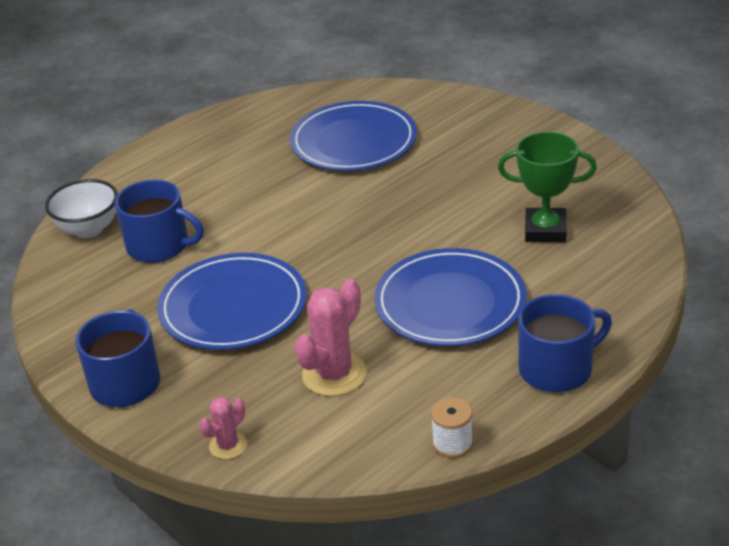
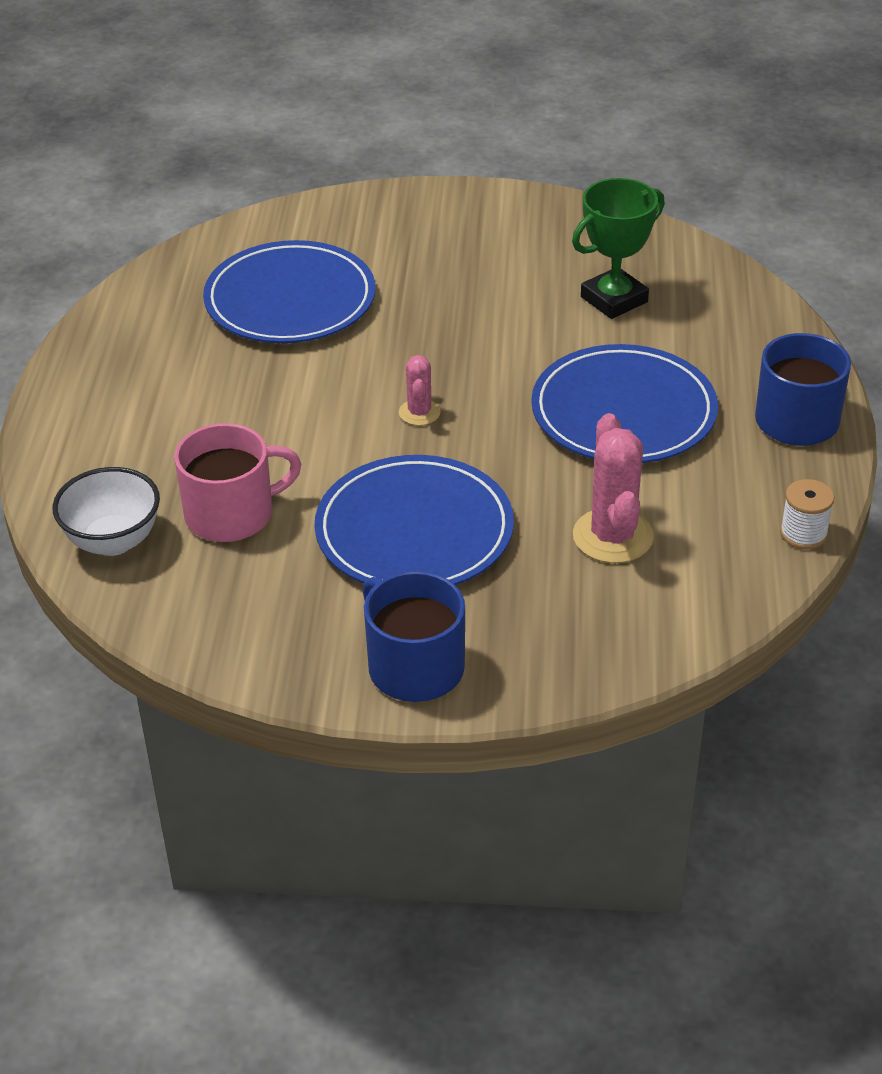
camera: 45 degrees left, 5 degrees up
blue mug [115,180,204,263] -> pink mug [174,423,301,542]
pink cactus [199,397,247,459] -> pink cactus moved to [399,355,441,426]

